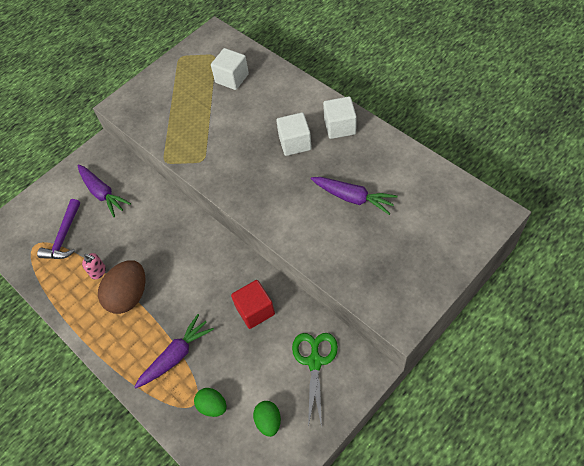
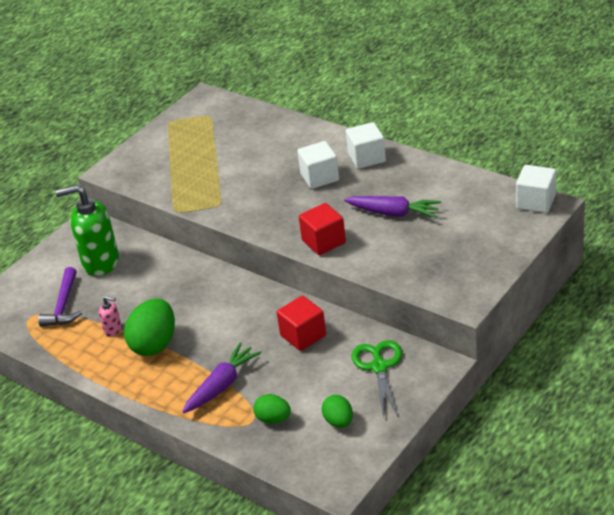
camera: 10 degrees left, 20 degrees down
purple carrot [77,164,131,217] -> green soap dispenser [55,185,119,276]
brown egg [98,260,145,314] -> green egg [124,299,175,356]
white cube [211,48,249,90] -> white cube moved to [516,165,556,213]
none -> red cube [299,203,346,255]

